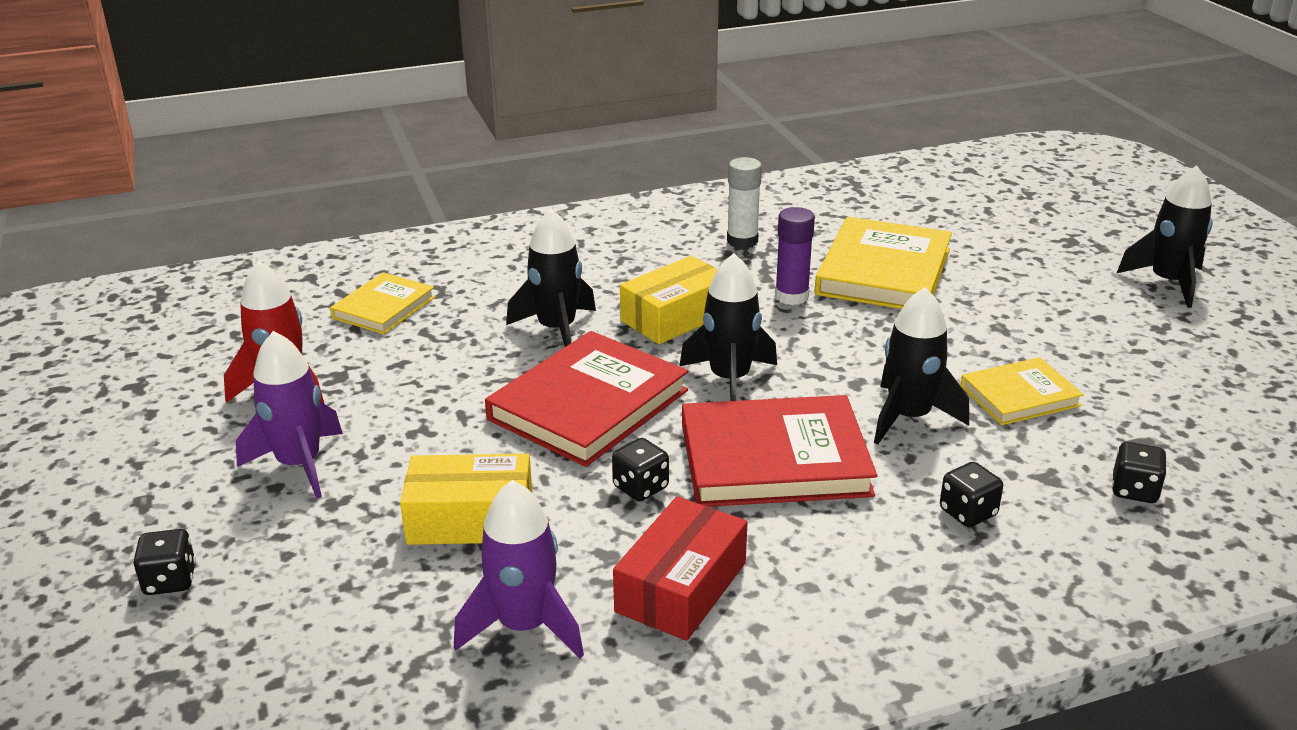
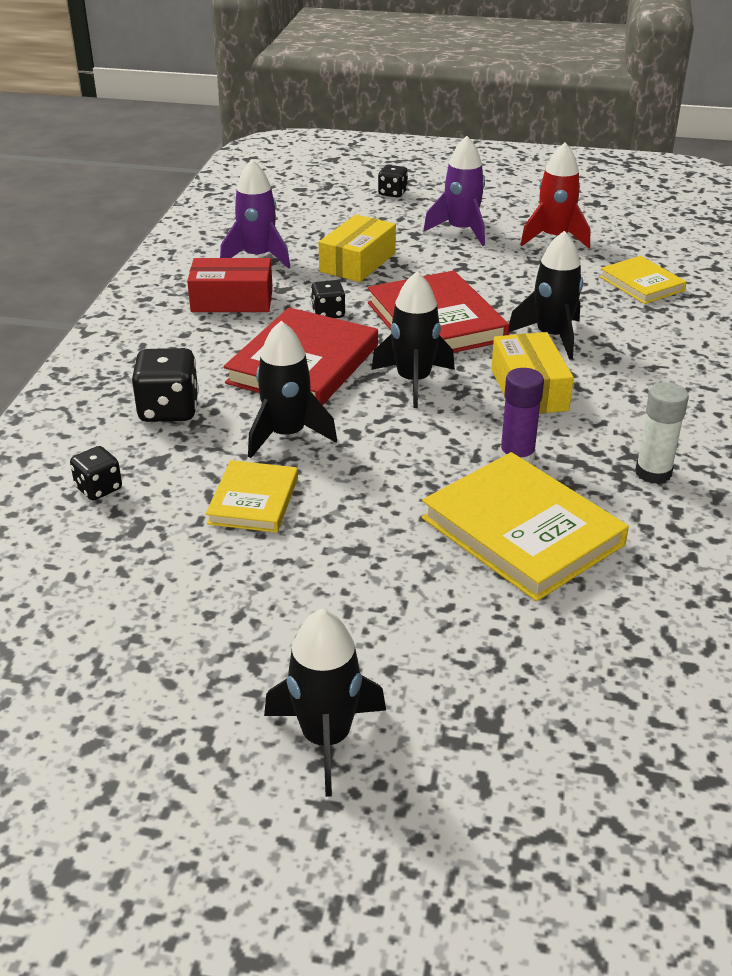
camera: 120 degrees right, 5 degrees up
red box [613,496,747,641] -> red box turned 60 degrees counterclockwise [187,258,273,312]
black dice [940,462,1003,527] -> black dice [132,348,199,422], size x1.66

